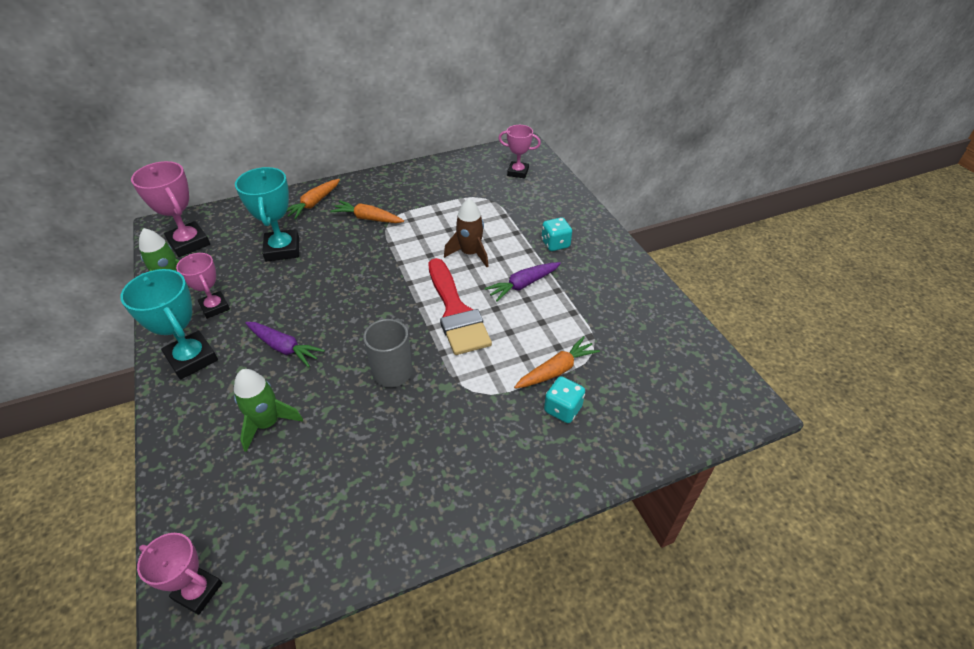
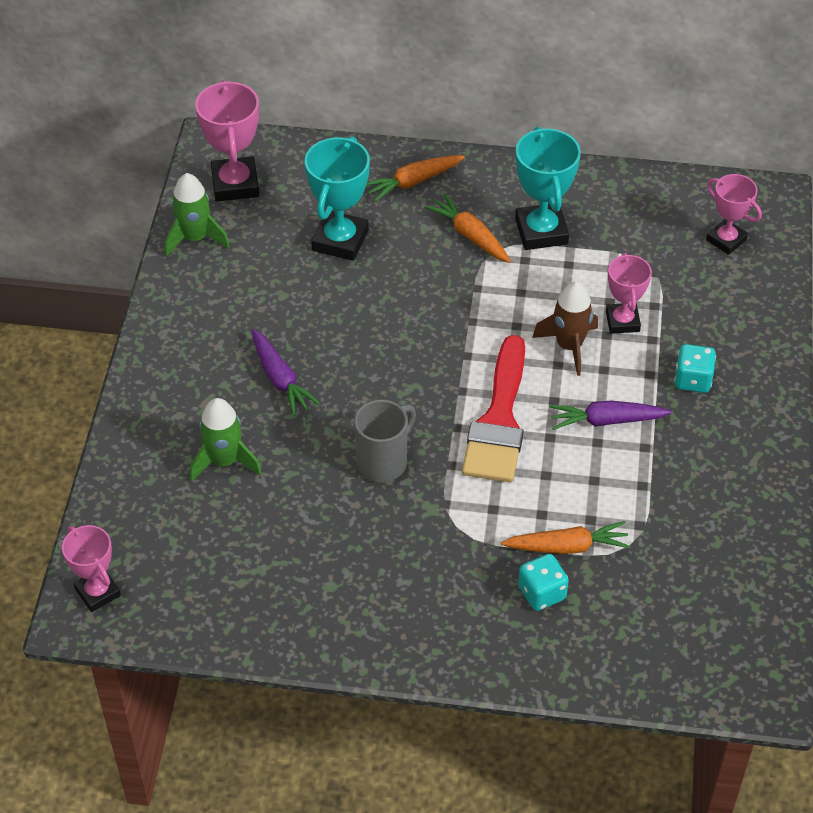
camera: 30 degrees right, 5 degrees up
turquoise trophy [120,269,218,380] -> turquoise trophy moved to [515,126,581,250]
pink trophy [176,253,230,319] -> pink trophy moved to [606,253,652,334]

